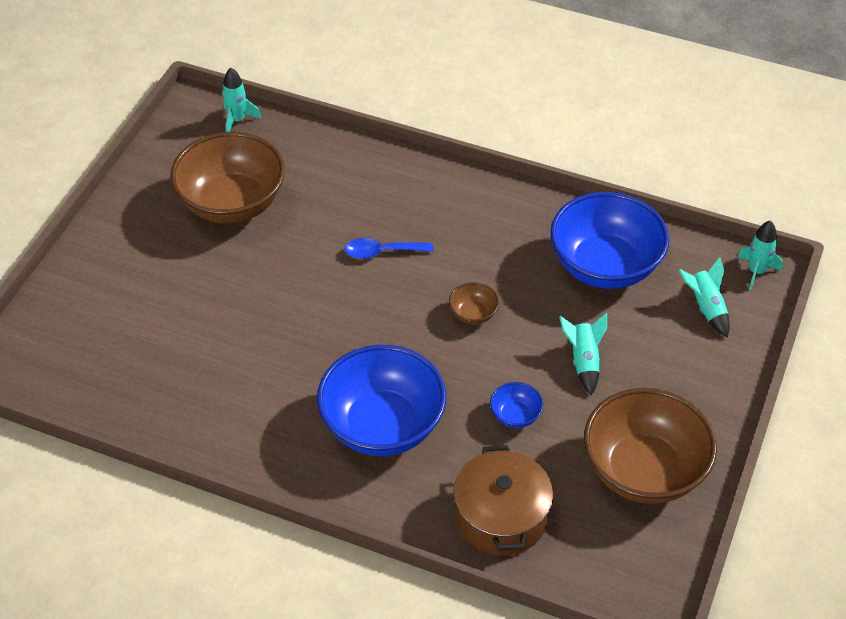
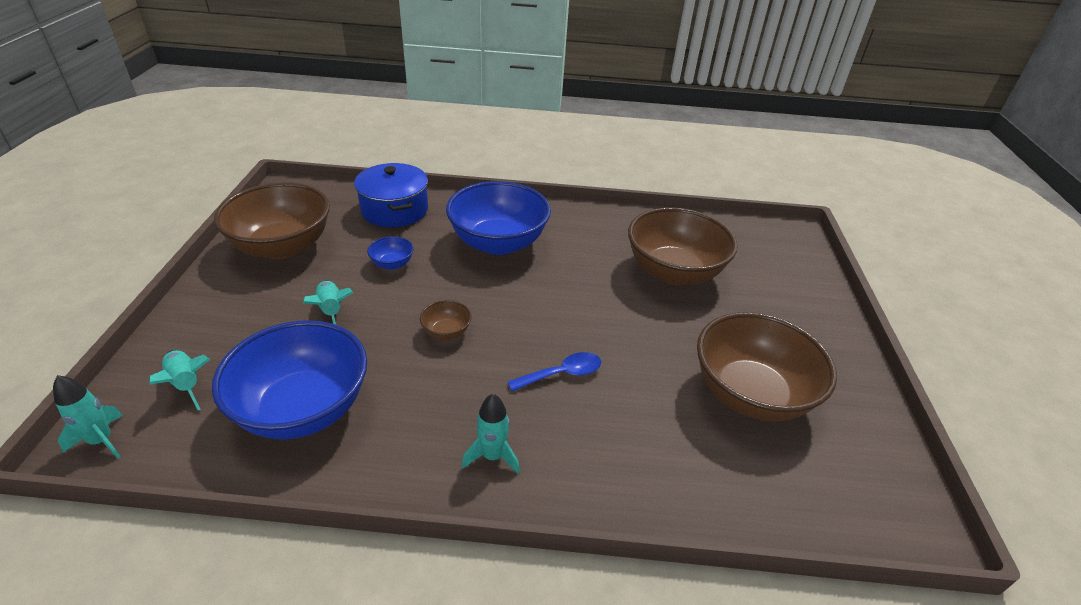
camera: 160 degrees right, 10 degrees down
turquoise rocket [222,68,261,132] -> turquoise rocket moved to [462,394,520,474]
brown pot [454,445,553,556] -> blue pot [354,163,428,227]
none -> brown bowl [628,208,737,285]

